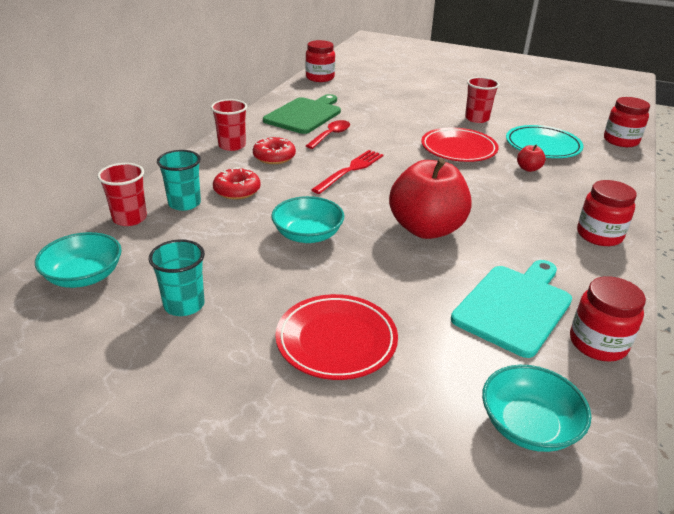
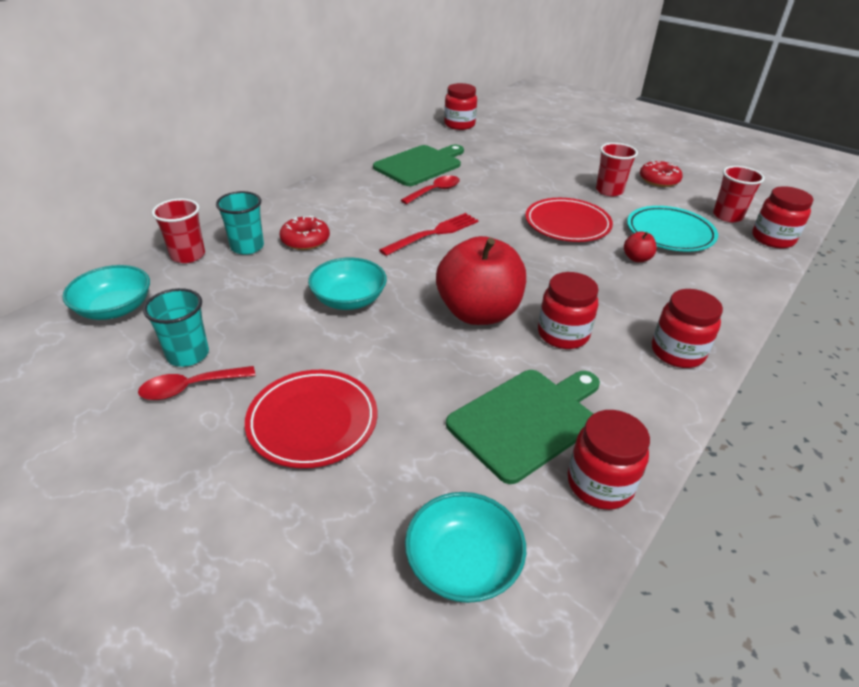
camera: 15 degrees right, 5 degrees up
red cup [211,99,247,151] -> red cup moved to [713,166,765,222]
red donut [253,137,296,164] -> red donut moved to [640,161,683,187]
turquoise cutting board [451,260,572,358] -> green cutting board [446,370,600,484]
none -> red spoon [138,366,256,400]
none -> red jar [538,272,599,349]

